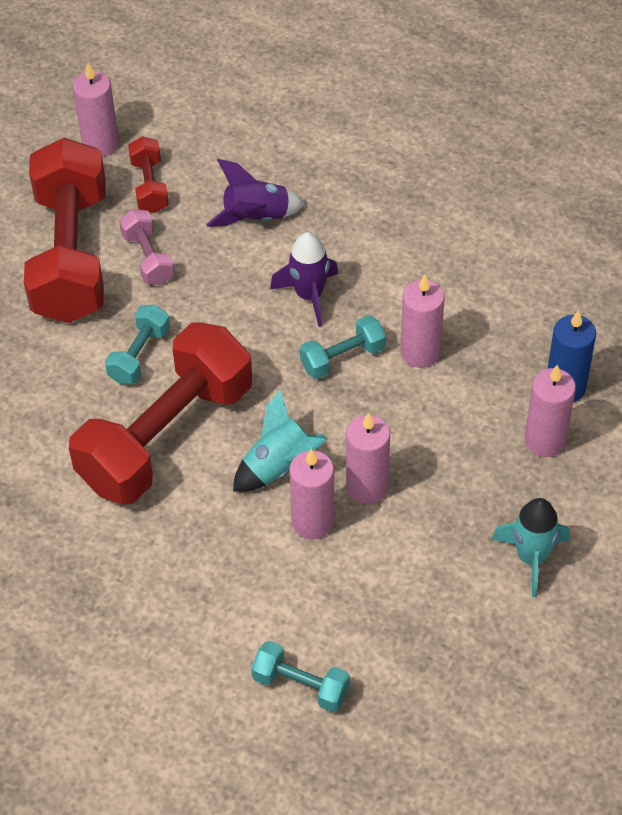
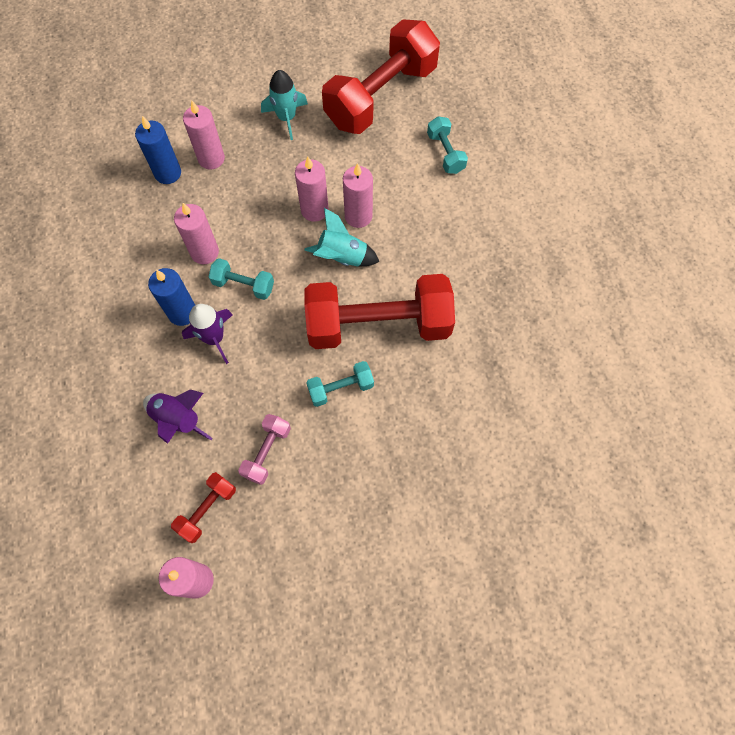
camera: 135 degrees left, 15 degrees up
red dumbbell [24,138,106,323] -> red dumbbell moved to [322,19,440,134]
none -> blue candle [148,268,195,326]

